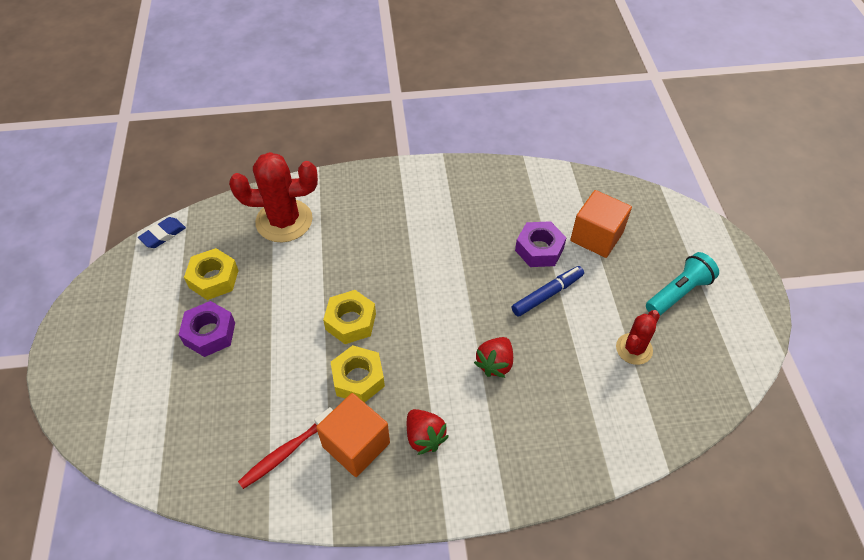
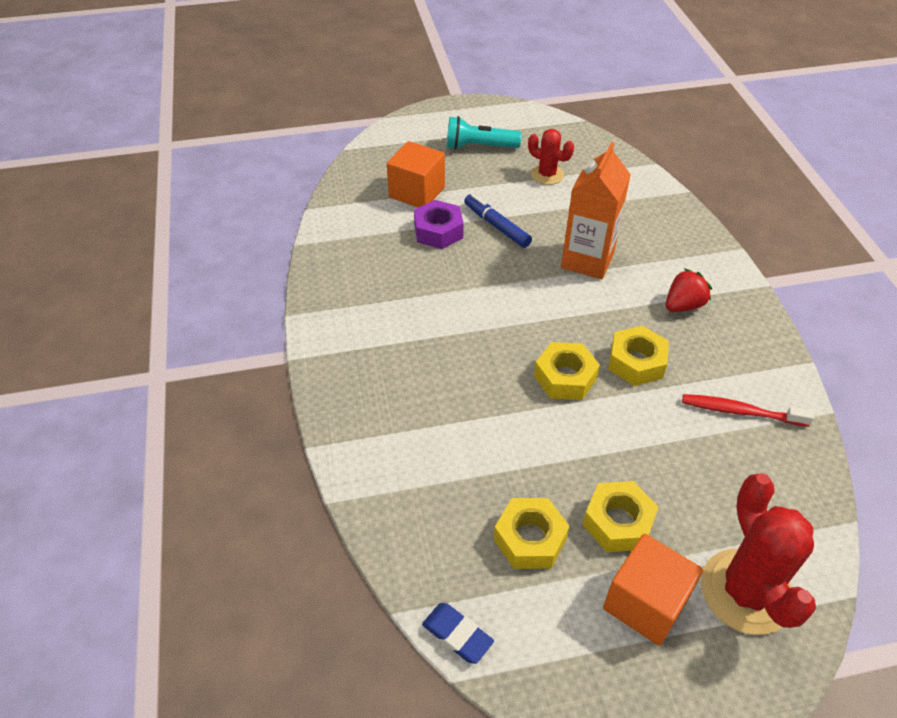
camera: 95 degrees left, 5 degrees down
purple nut [179,301,235,357] -> yellow nut [583,481,659,552]
red cactus [229,152,318,242] -> red cactus moved to [701,473,816,635]
red toothbrush [238,407,333,489] -> red toothbrush turned 150 degrees clockwise [682,394,814,427]
orange cube [316,393,390,477] -> orange cube moved to [603,534,703,646]
red strawberry [474,337,513,378] -> orange carton [561,142,631,279]
turquoise flashlight [646,252,719,316] -> turquoise flashlight turned 45 degrees counterclockwise [447,116,522,150]

